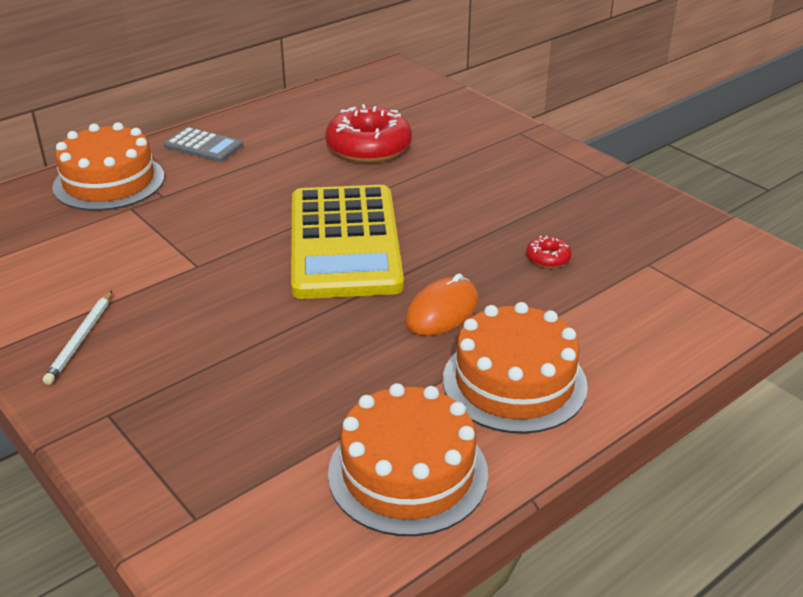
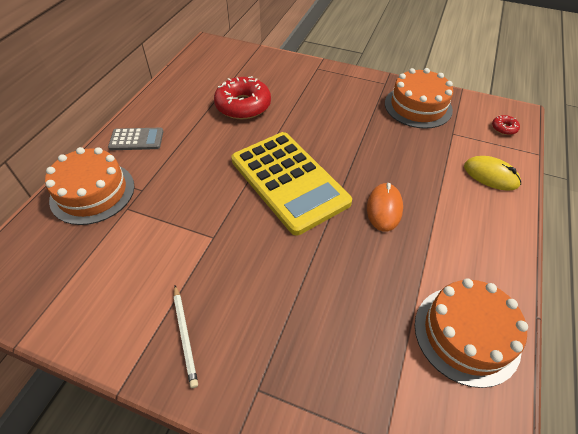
camera: 30 degrees left, 15 degrees up
orange cake [443,302,588,434] -> orange cake moved to [385,68,453,129]
red donut [526,235,572,268] -> red donut moved to [492,115,520,135]
none -> yellow mouse [464,156,521,191]

